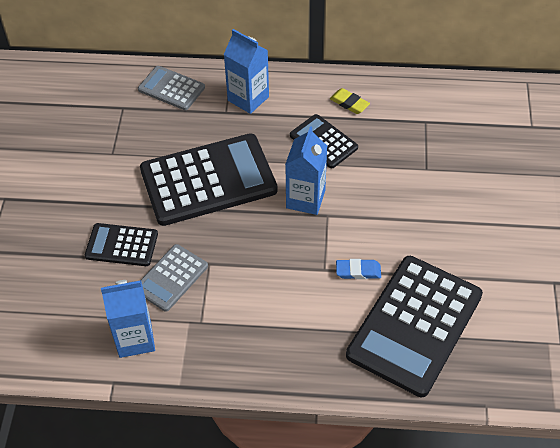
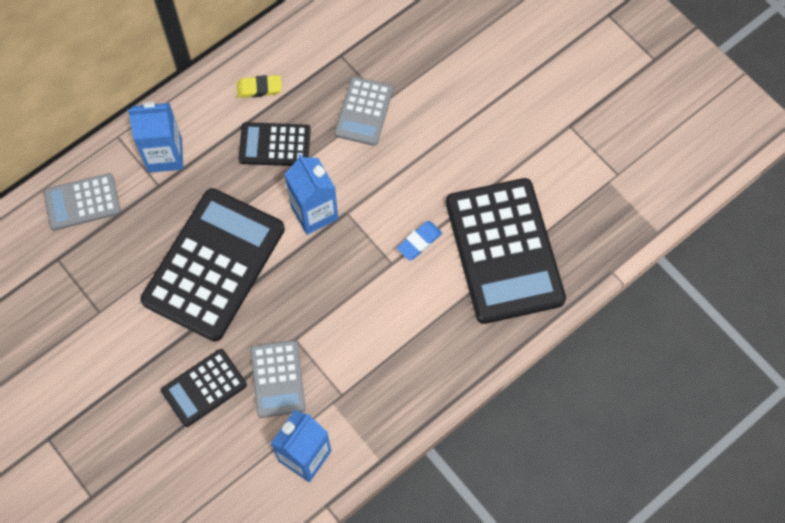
camera: 45 degrees left, 15 degrees up
none -> grey calculator [335,77,393,146]

